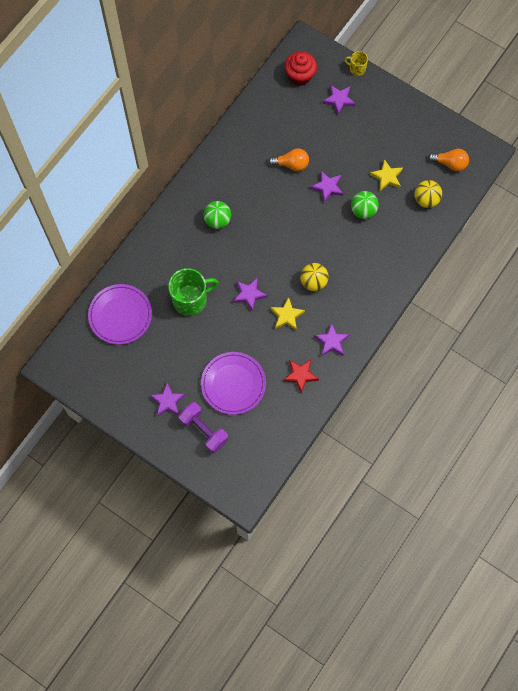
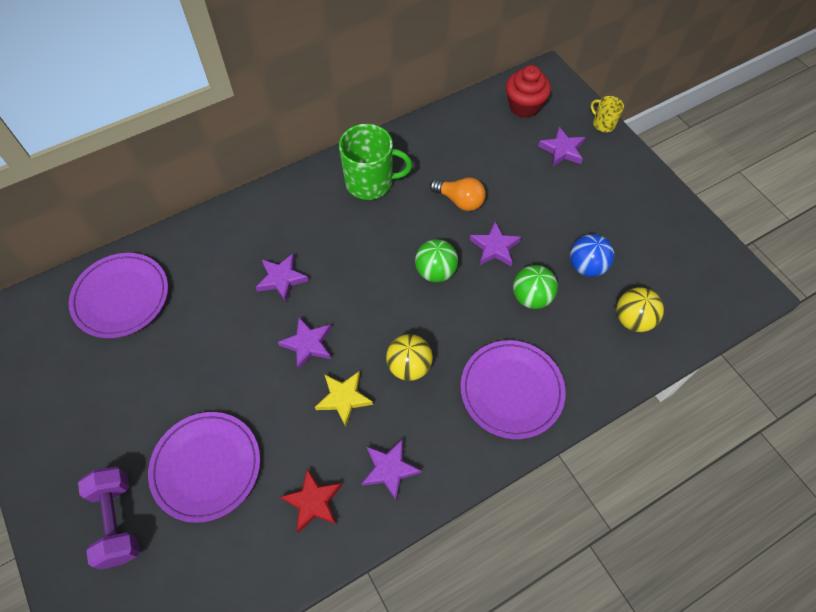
camera: 25 degrees right, 10 degrees down
purple star [150,383,185,417] -> purple star moved to [256,254,309,302]
green mug [168,268,218,316] -> green mug moved to [339,124,412,200]
green ball [204,201,231,229] -> green ball moved to [415,239,458,282]
yellow star [370,159,403,191] -> blue ball [570,234,614,277]
orange light bulb [428,149,469,171] -> none
none -> purple plate [461,340,566,439]

